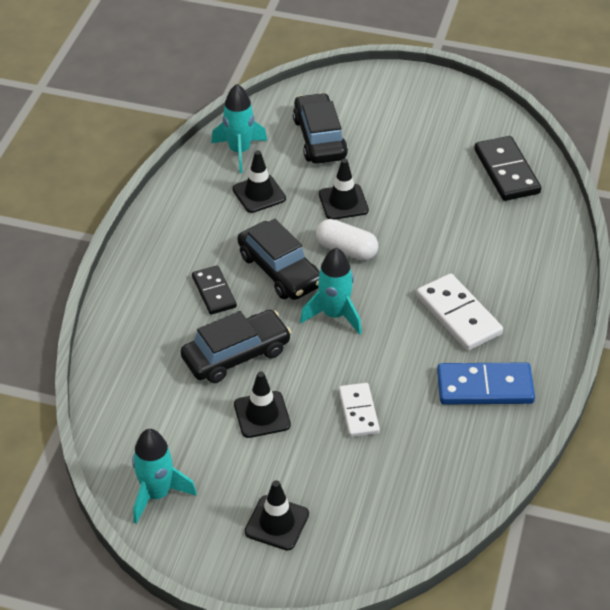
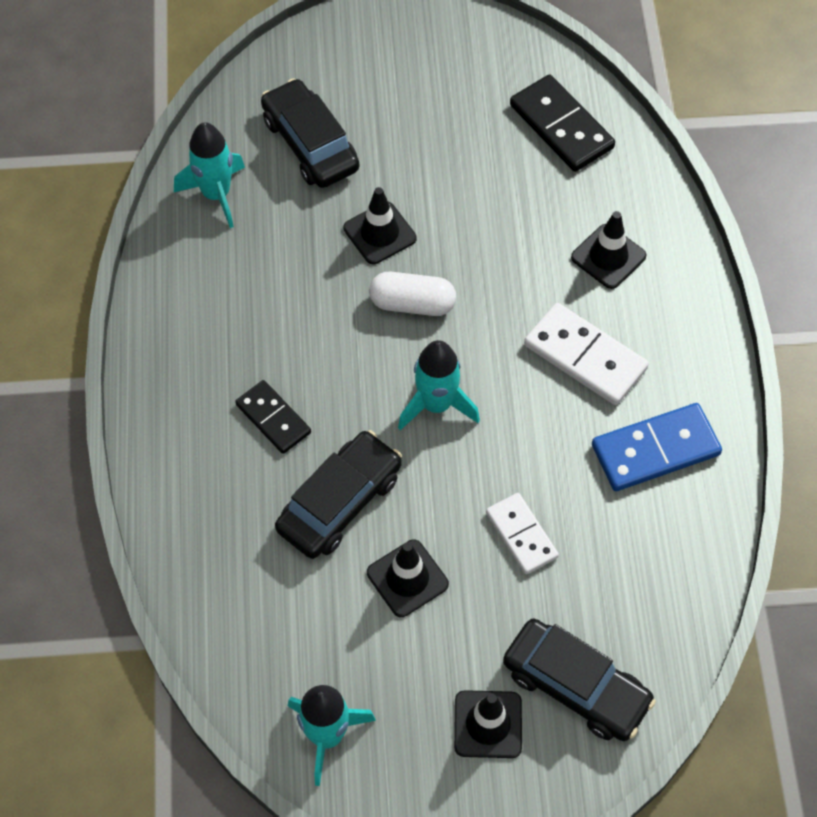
camera: 20 degrees left, 15 degrees up
black traffic cone [232,150,286,213] -> black traffic cone moved to [571,211,646,289]
black car [238,219,319,300] -> black car moved to [503,619,656,741]

